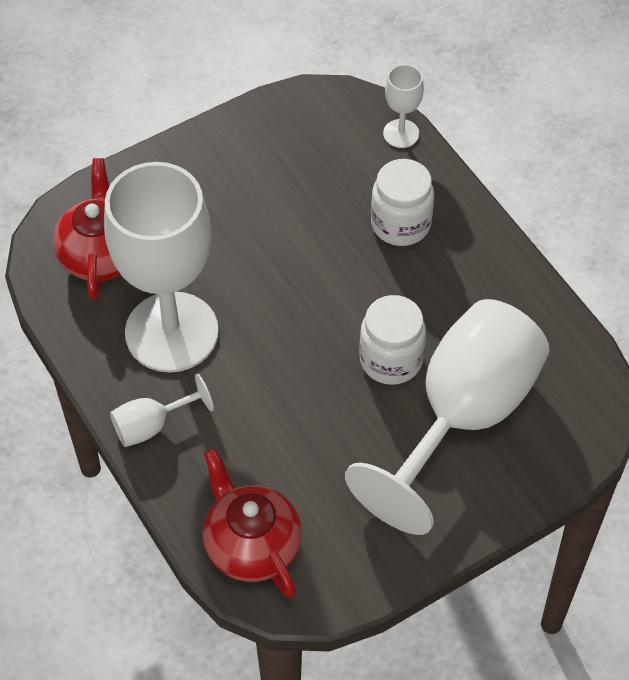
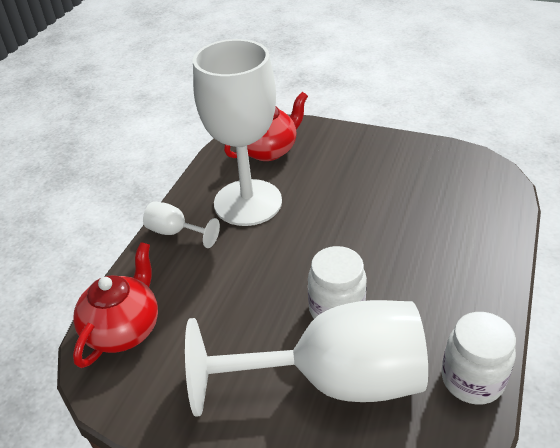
camera: 55 degrees right, 15 degrees down
white jar [371,159,434,246] -> white jar moved to [441,312,516,405]
white goblet [383,64,424,148] -> none

